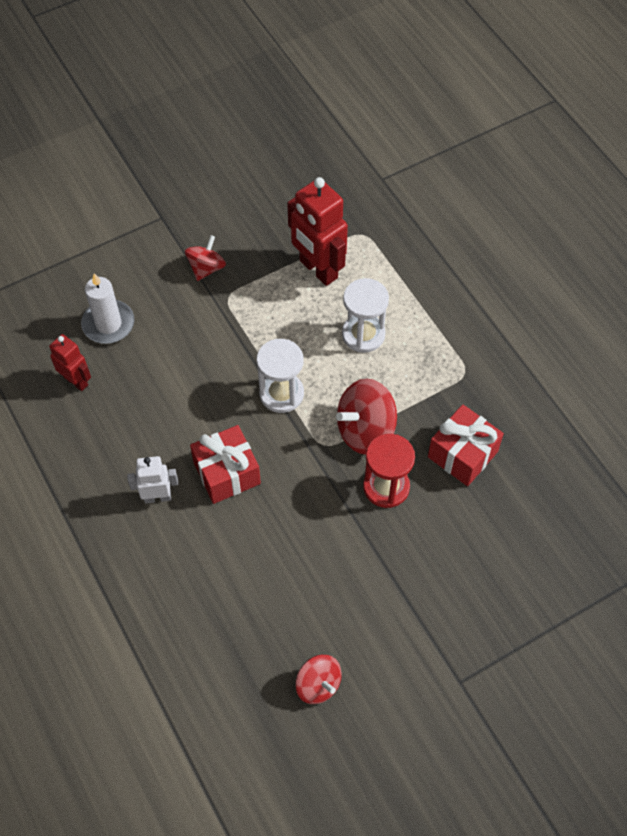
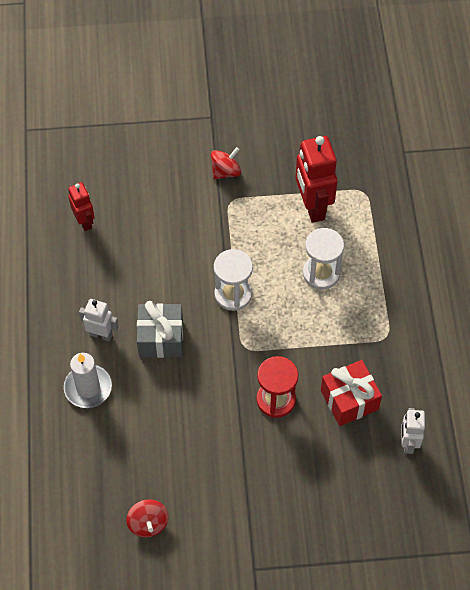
camera: 25 degrees right, 0 degrees up
white candle [81,273,134,344] -> white candle moved to [64,353,112,408]
red gift [190,425,261,504] -> grey gift [137,301,183,358]
red spinning top [336,378,397,455] -> none
none -> white robot [401,408,425,454]

